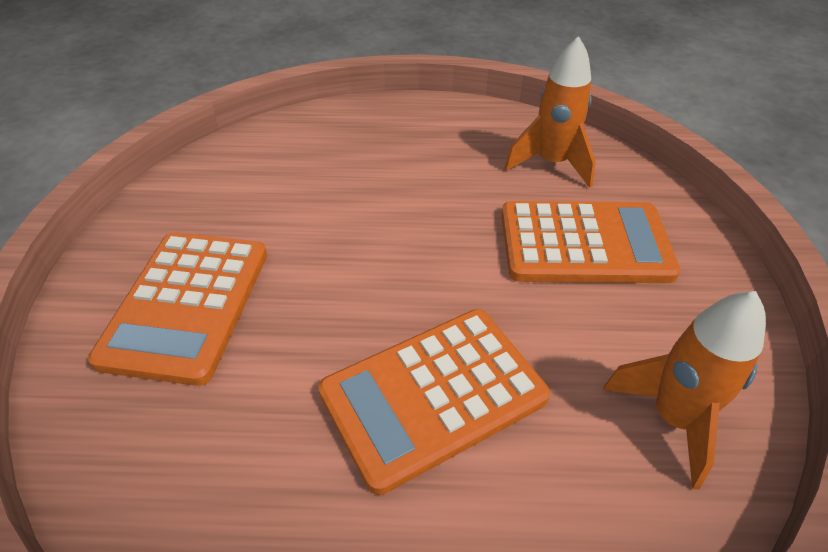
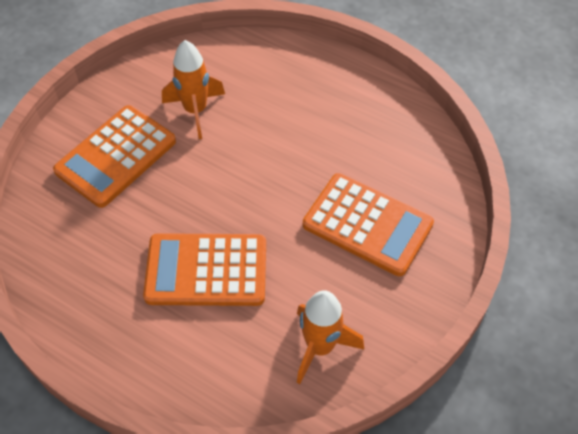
camera: 30 degrees right, 10 degrees up
orange rocket [505,36,596,188] -> orange rocket moved to [162,40,225,139]

